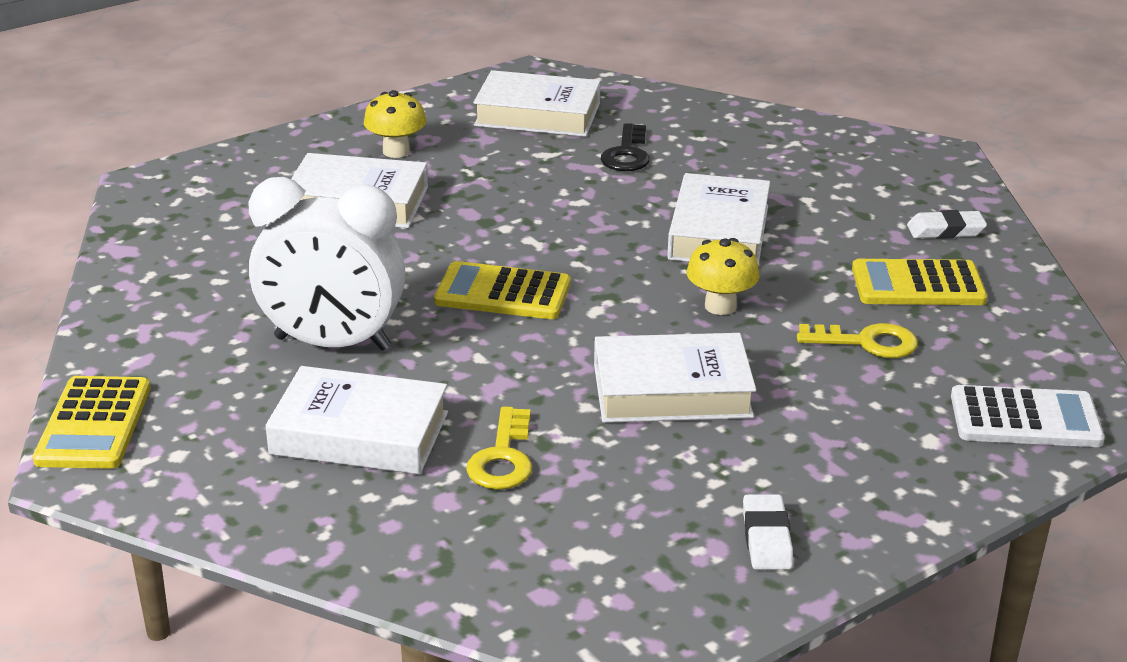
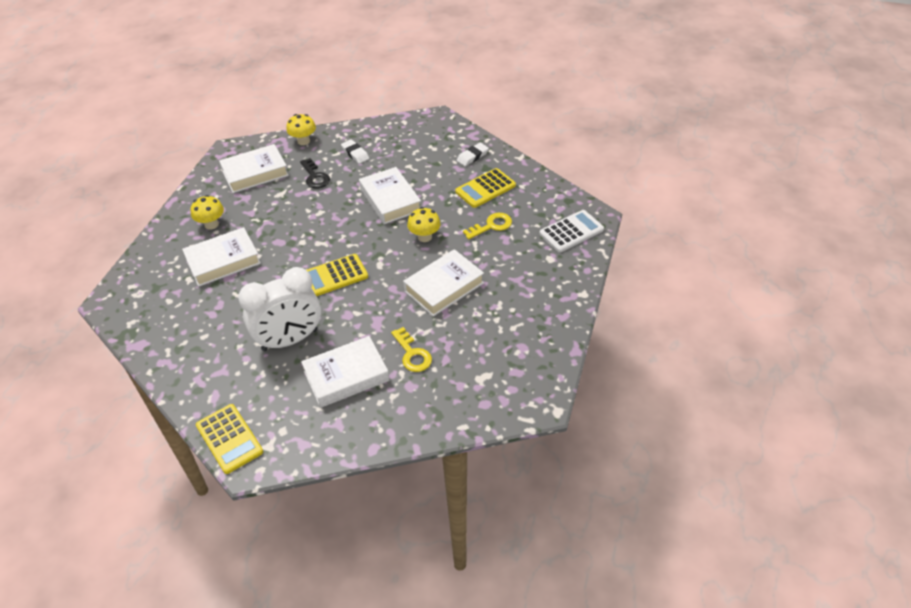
camera: 35 degrees left, 15 degrees up
white eraser [743,494,793,570] -> white eraser moved to [341,139,369,164]
none -> yellow mushroom [287,114,316,145]

